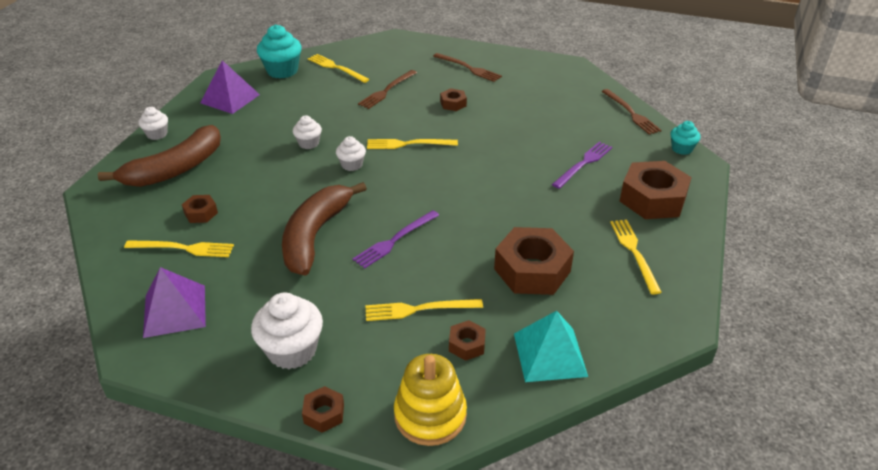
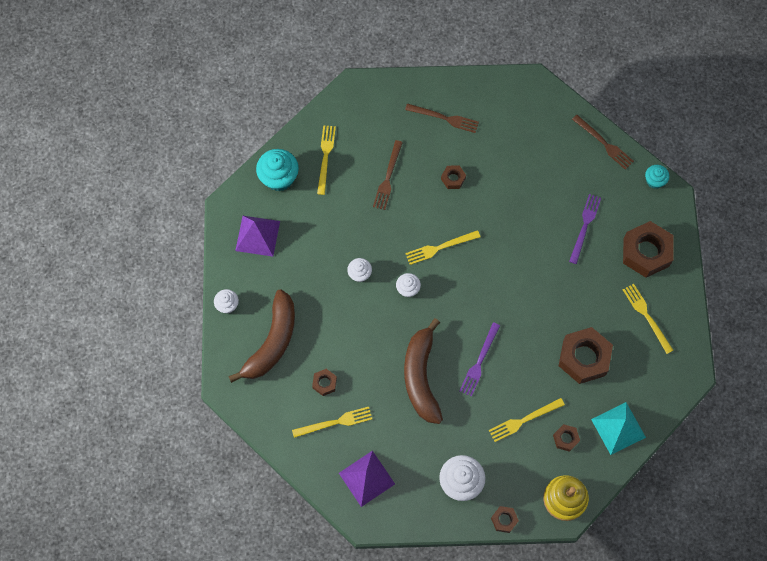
camera: 20 degrees left, 30 degrees up
yellow fork [308,54,369,83] -> yellow fork turned 75 degrees clockwise [317,125,336,195]

